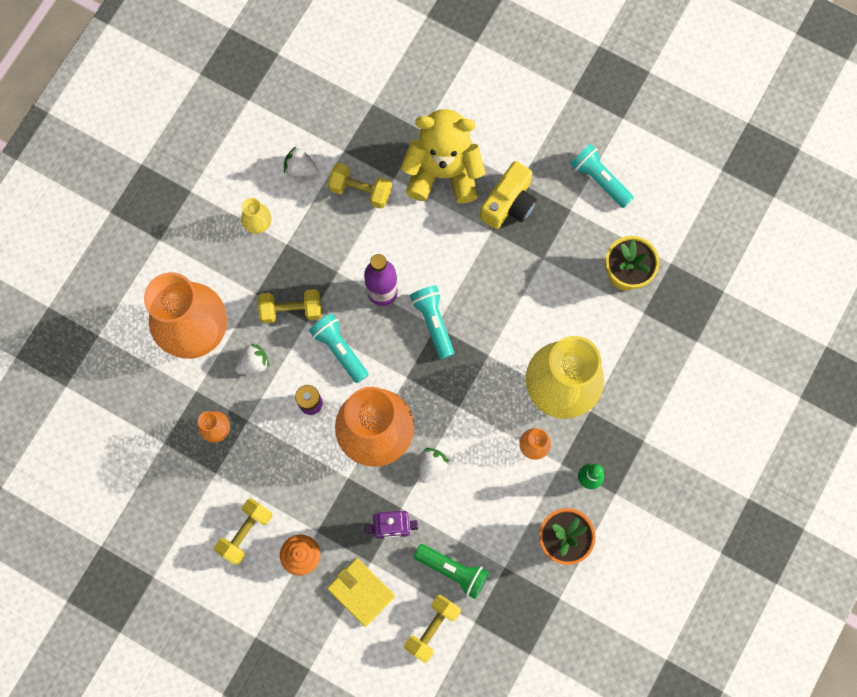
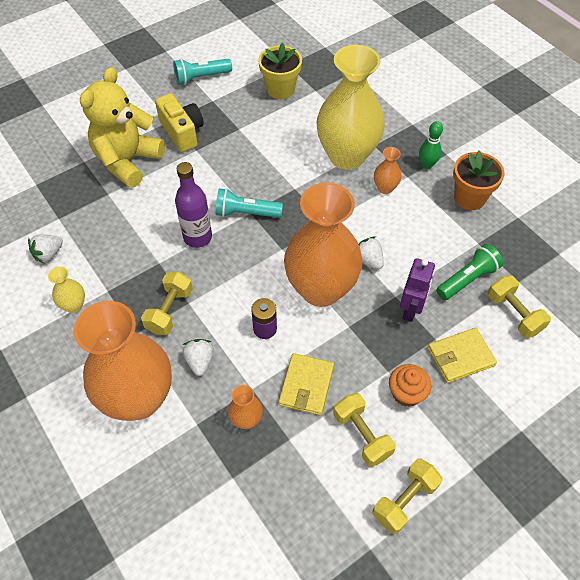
camera: 65 degrees left, 20 degrees down
turquoise flashlight [309,314,369,383] -> none
yellow dumbbell [328,163,392,209] -> yellow dumbbell moved to [373,458,442,534]
none -> yellow wallet [278,353,334,415]

